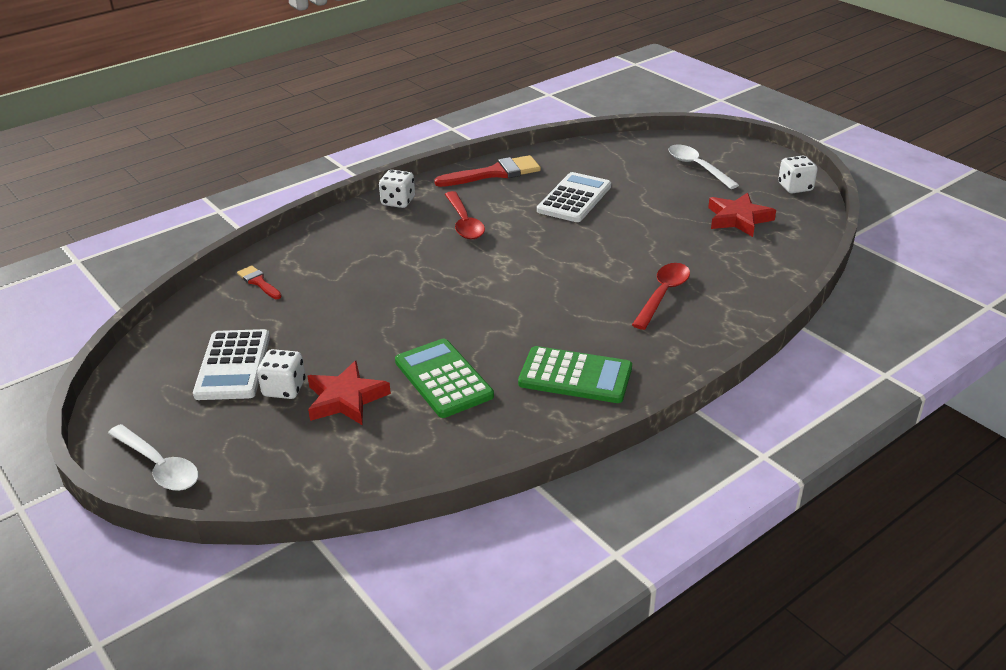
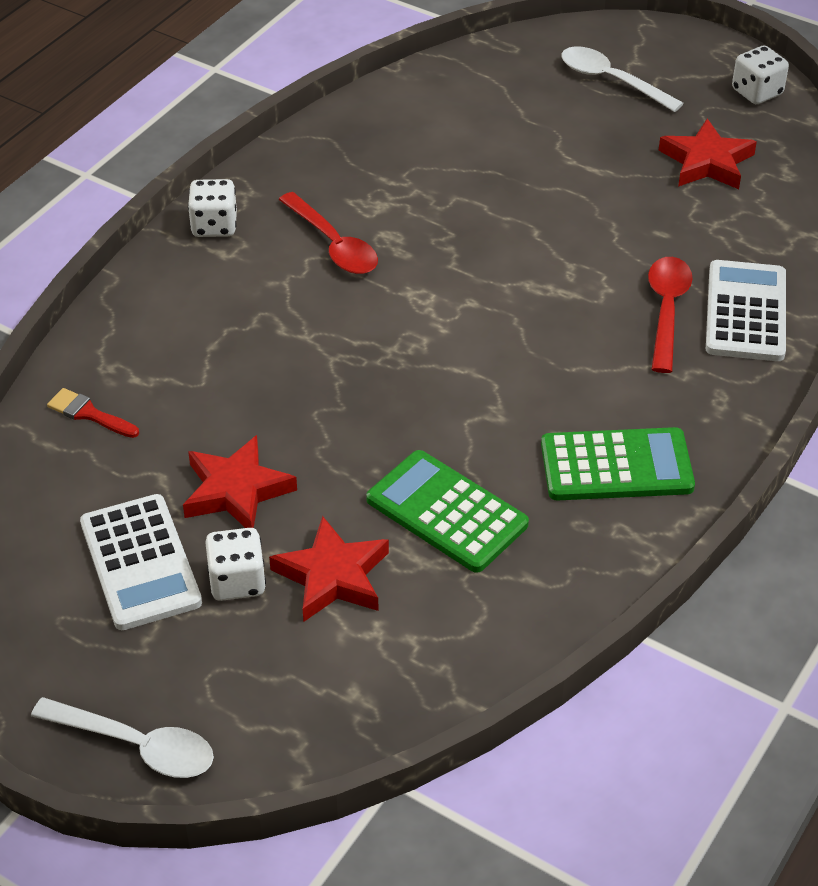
camera: 20 degrees left, 10 degrees up
red brush [434,155,541,187] -> none
white calculator [537,172,611,222] -> white calculator moved to [706,260,786,361]
none -> red star [183,435,297,528]

